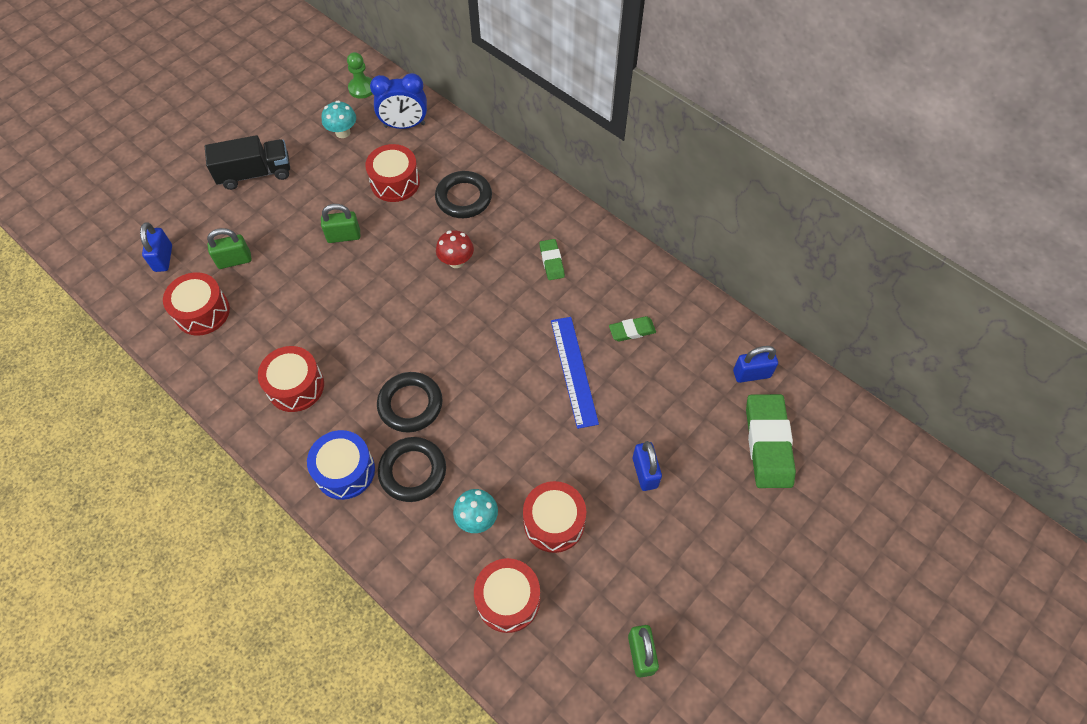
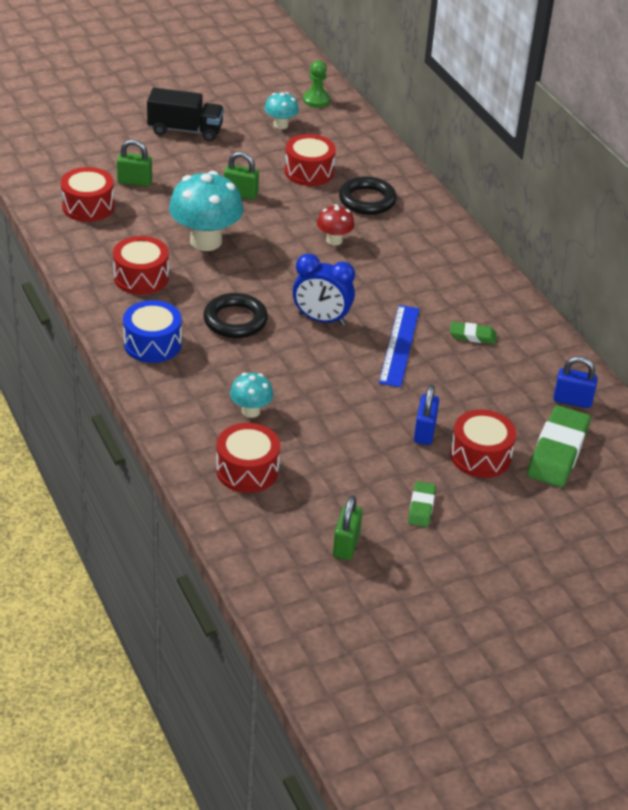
camera: 20 degrees right, 20 degrees down
blue padlock [140,222,172,272] -> none
blue clock [370,73,427,129] -> blue clock moved to [293,254,355,325]
black ring [378,437,446,502] -> none
red drum [523,481,586,553] -> red drum moved to [450,410,516,478]
green eraser [539,239,565,280] -> green eraser moved to [408,481,436,527]
none -> turquoise mushroom [169,171,244,251]

